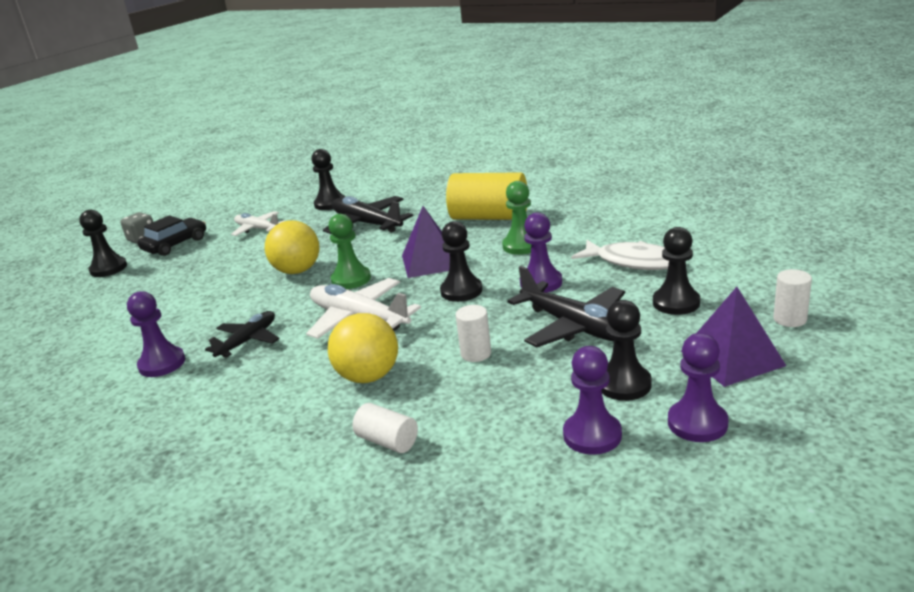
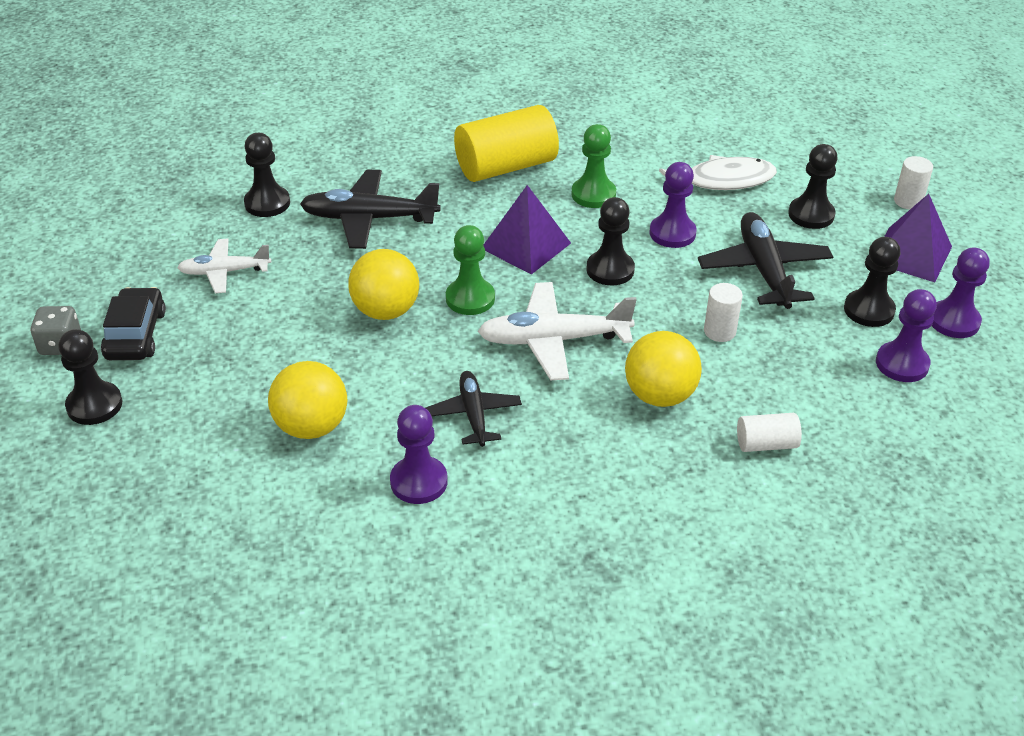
camera: 45 degrees left, 15 degrees up
black plane [507,266,625,347] -> black plane turned 105 degrees counterclockwise [698,212,833,309]
none -> yellow ball [268,361,347,439]

